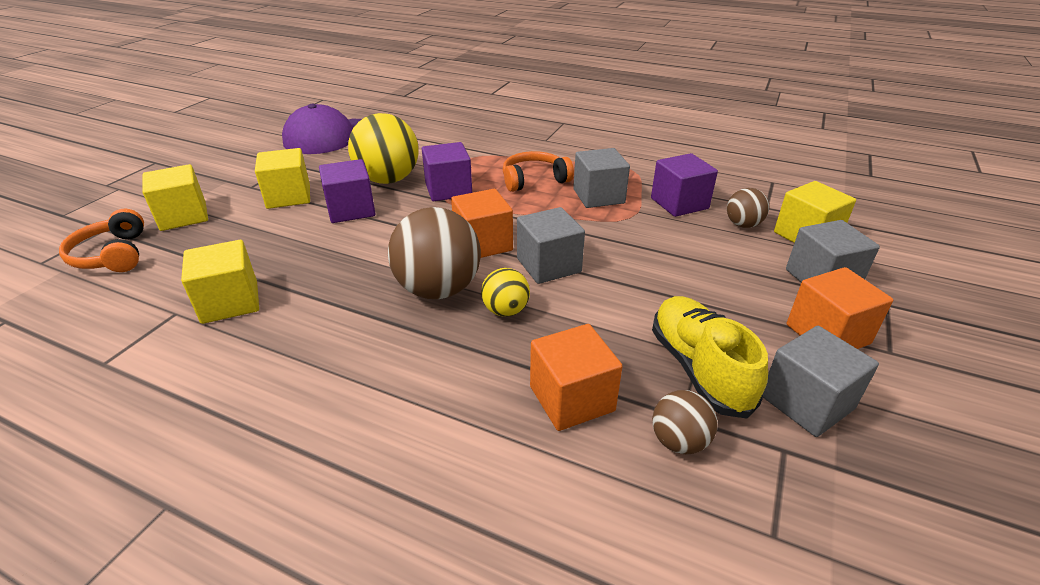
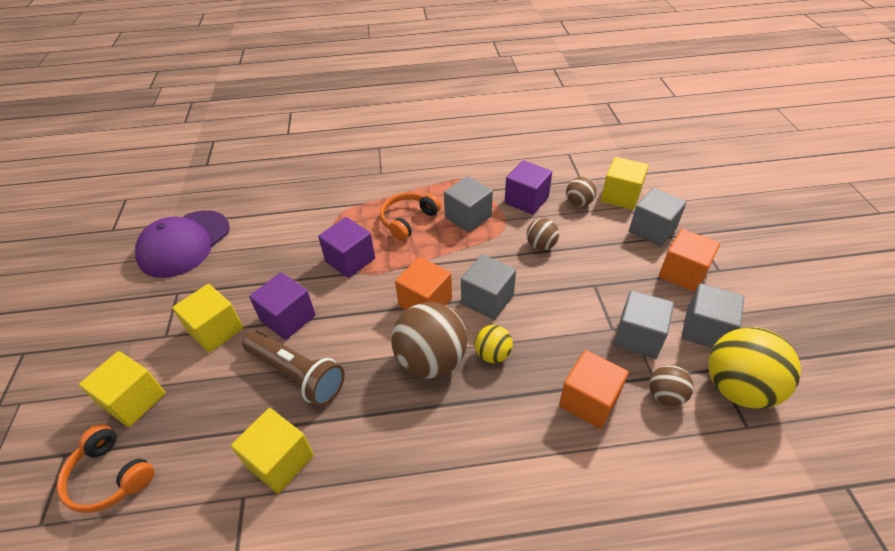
camera: 30 degrees left, 10 degrees up
yellow ball [348,113,419,184] -> yellow ball moved to [708,327,801,409]
yellow shoe [652,296,768,419] -> grey cube [614,290,674,359]
none -> brown flashlight [242,331,345,406]
none -> brown ball [527,218,559,250]

